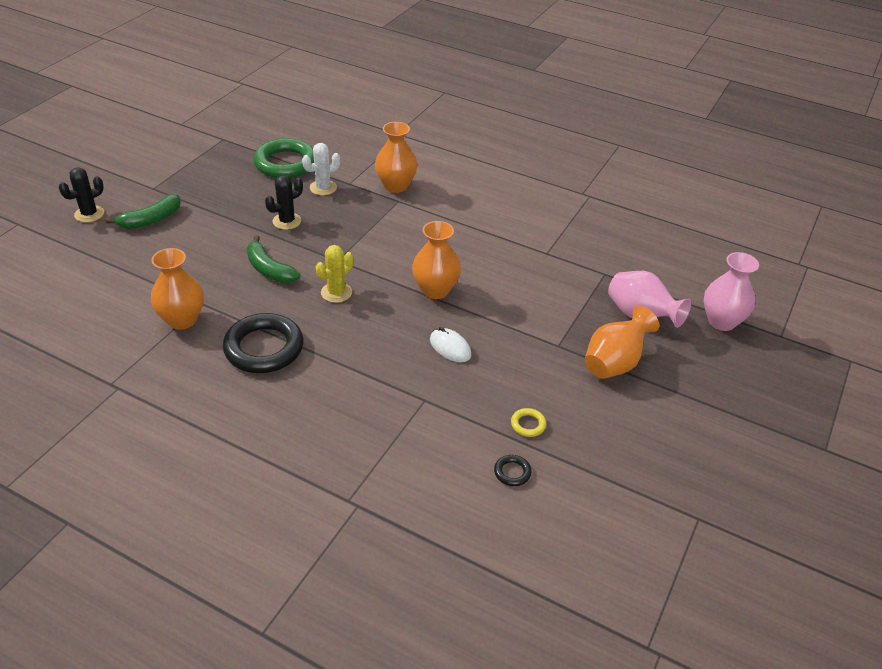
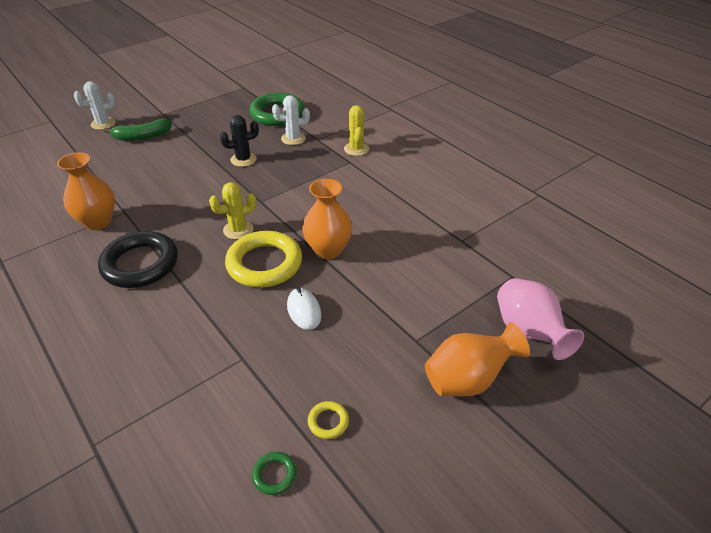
camera: 25 degrees right, 0 degrees up
black cactus [59,167,104,222] -> white cactus [74,81,116,130]
green banana [247,235,301,283] -> none
orange vase [375,122,417,193] -> yellow cactus [344,105,369,156]
black ring [494,455,532,486] -> green ring [252,452,297,495]
pink vase [704,252,759,331] -> none
none -> yellow ring [225,231,302,288]

